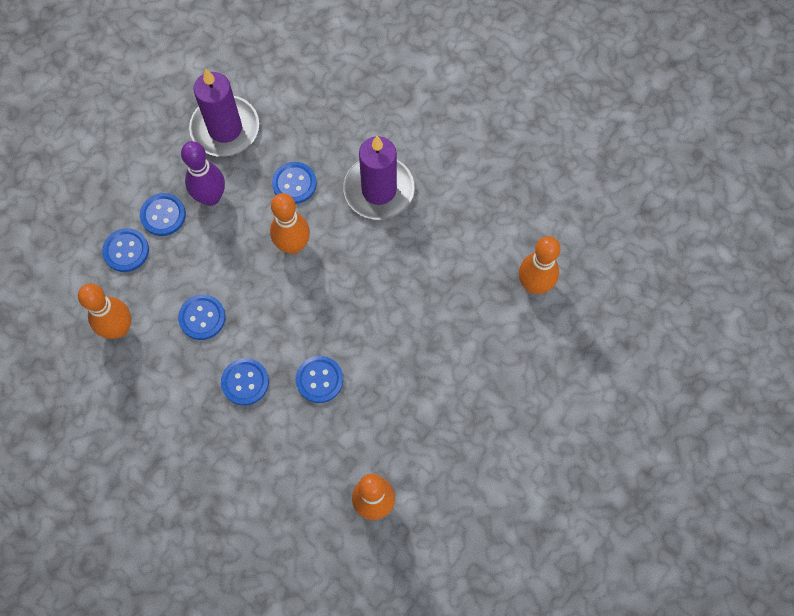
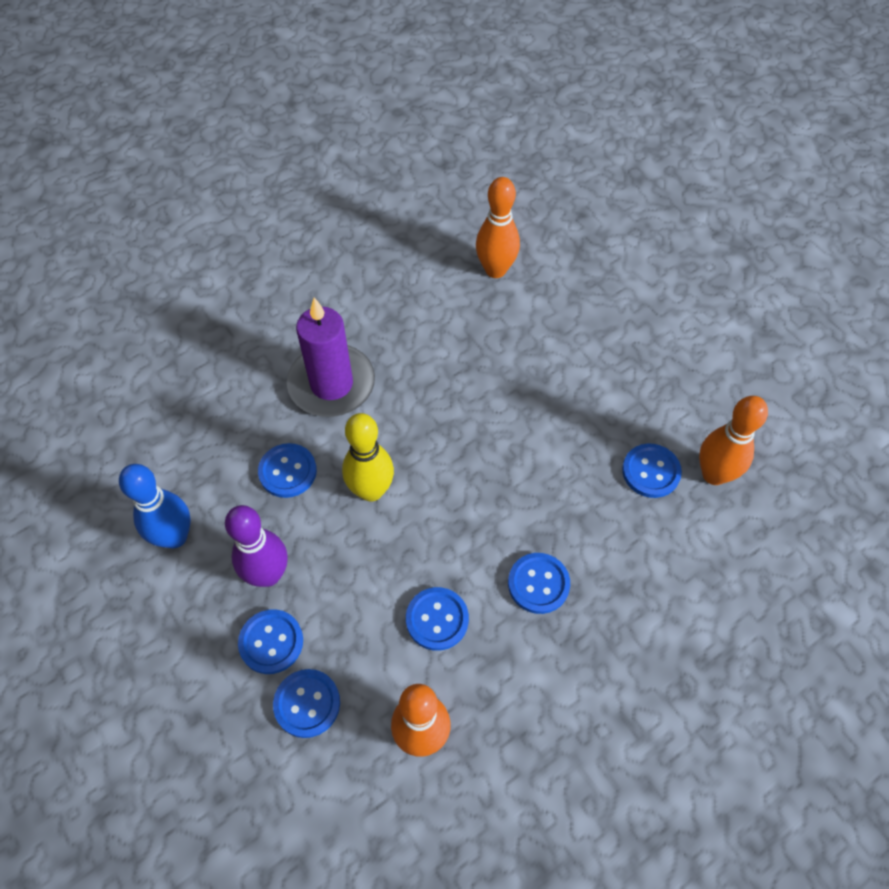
camera: 75 degrees left, 10 degrees down
purple candle [189,68,259,157] -> blue bowling pin [119,464,191,548]
orange bowling pin [270,193,310,254] -> yellow bowling pin [342,413,394,502]
blue button [296,356,343,403] -> blue button moved to [622,444,682,498]

